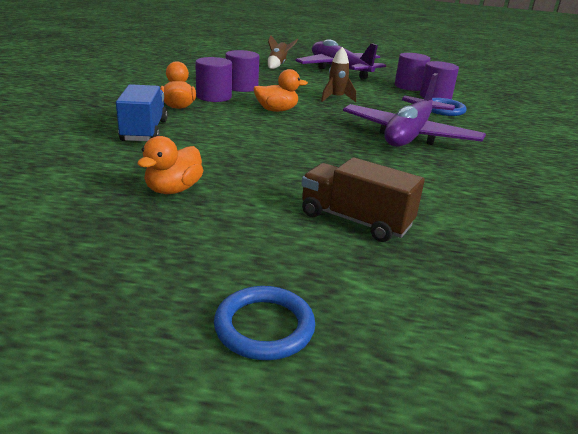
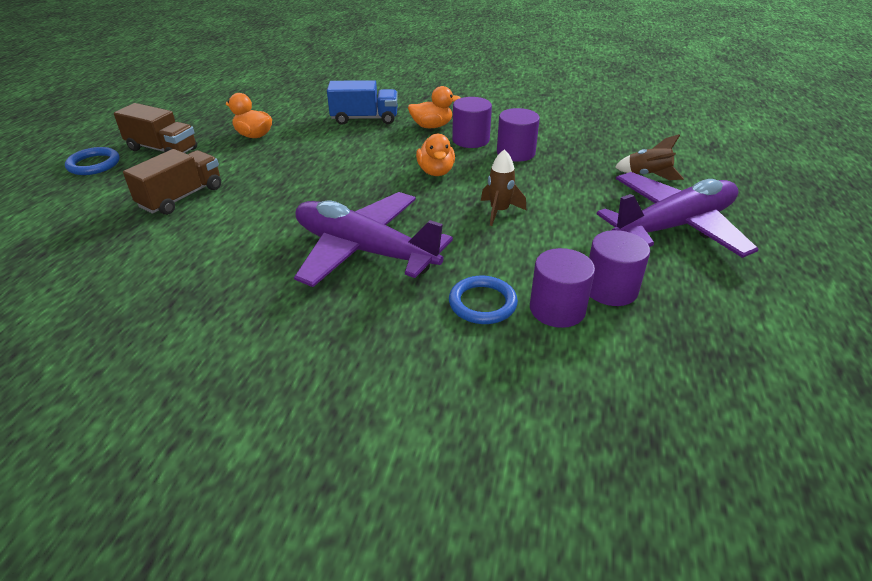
camera: 95 degrees right, 10 degrees up
none -> brown truck [114,103,197,153]

